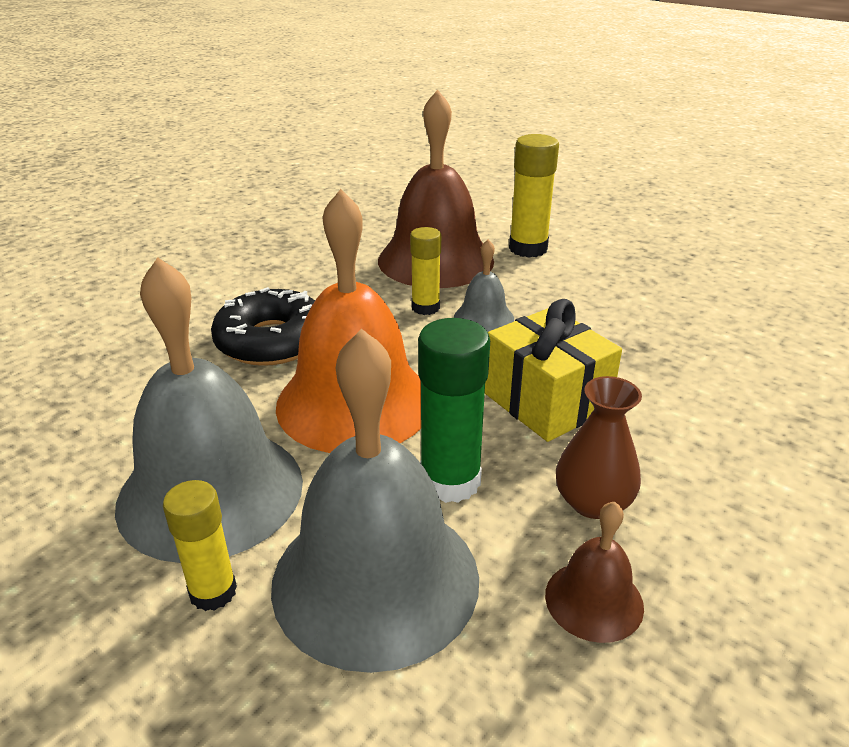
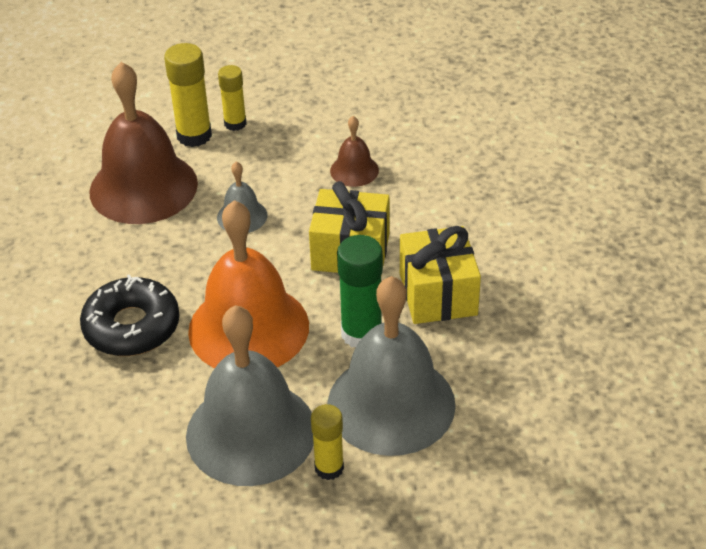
camera: 45 degrees left, 10 degrees up
yellow glue stick [410,227,441,315] -> yellow glue stick moved to [218,65,247,131]
brown bell [545,501,644,643] -> brown bell moved to [330,116,379,187]
brown vase [556,376,642,519] -> yellow gift [400,226,481,324]

